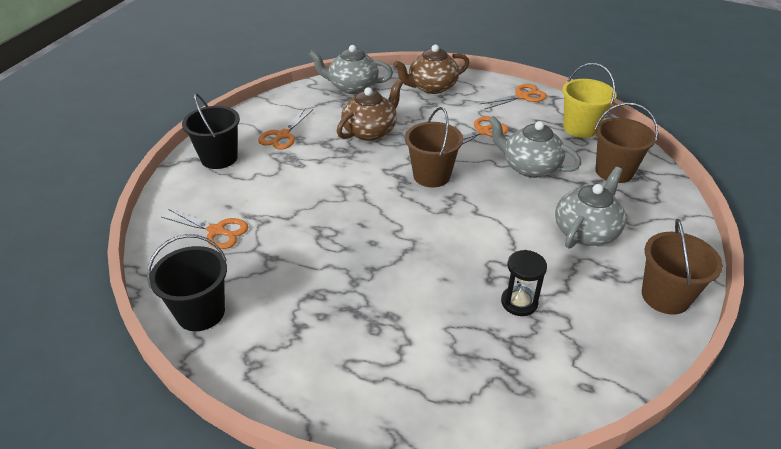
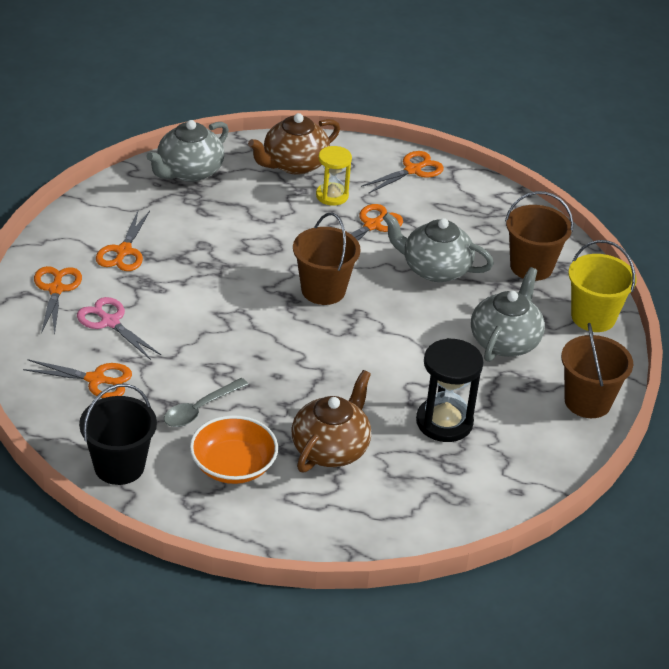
camera: 15 degrees left, 0 degrees up
black bucket [182,93,240,169] -> orange scissors [34,266,82,334]
grey teapot [309,45,393,94] -> grey teapot turned 45 degrees counterclockwise [147,120,229,182]
brown teapot [337,79,403,141] -> brown teapot moved to [292,370,371,472]
black hourglass [501,250,547,316] -> black hourglass [416,338,484,442], size x1.52
yellow bucket [562,63,617,138] -> yellow bucket moved to [568,240,637,332]
none -> pink scissors [77,297,161,360]
none -> grey spoon [164,378,249,427]
none -> orange bowl [190,415,278,484]
none -> yellow hourglass [316,146,352,206]

